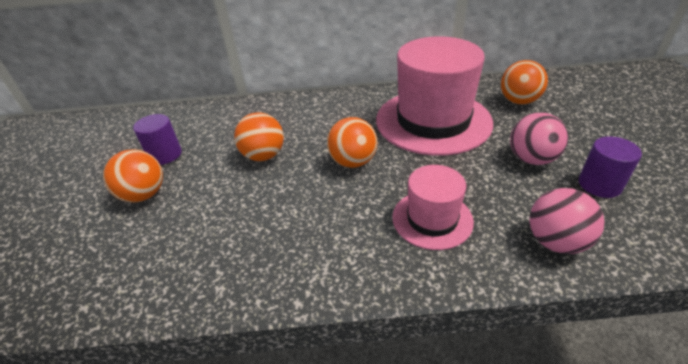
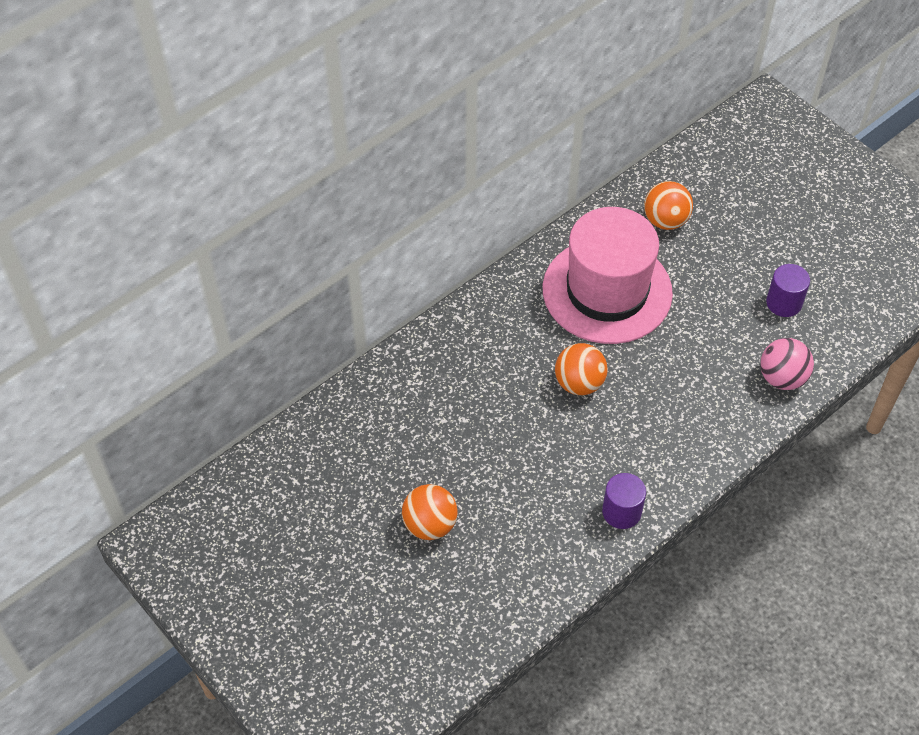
camera: 40 degrees left, 15 degrees up
purple cylinder [133,114,182,165] -> purple cylinder moved to [602,473,646,529]
orange ball [234,112,284,161] -> none
pink hat [392,165,474,250] -> none
pink ball [510,113,568,165] -> none

